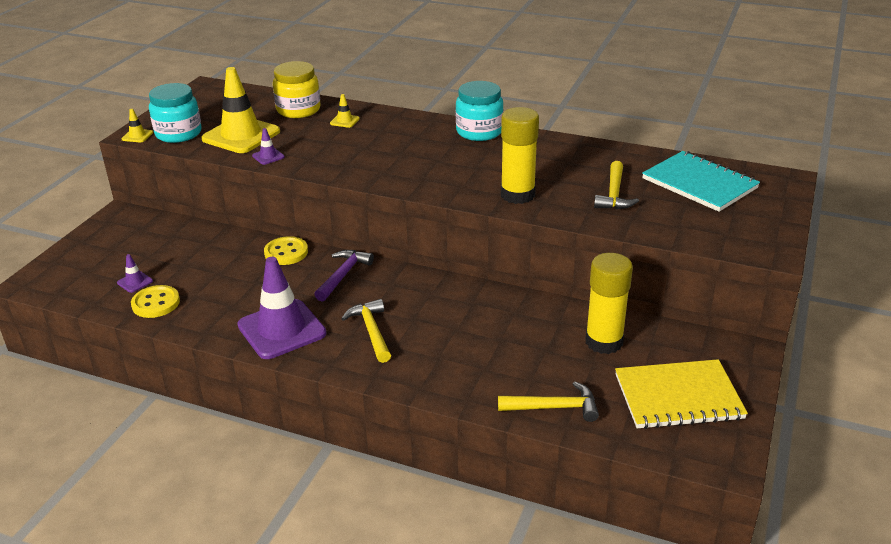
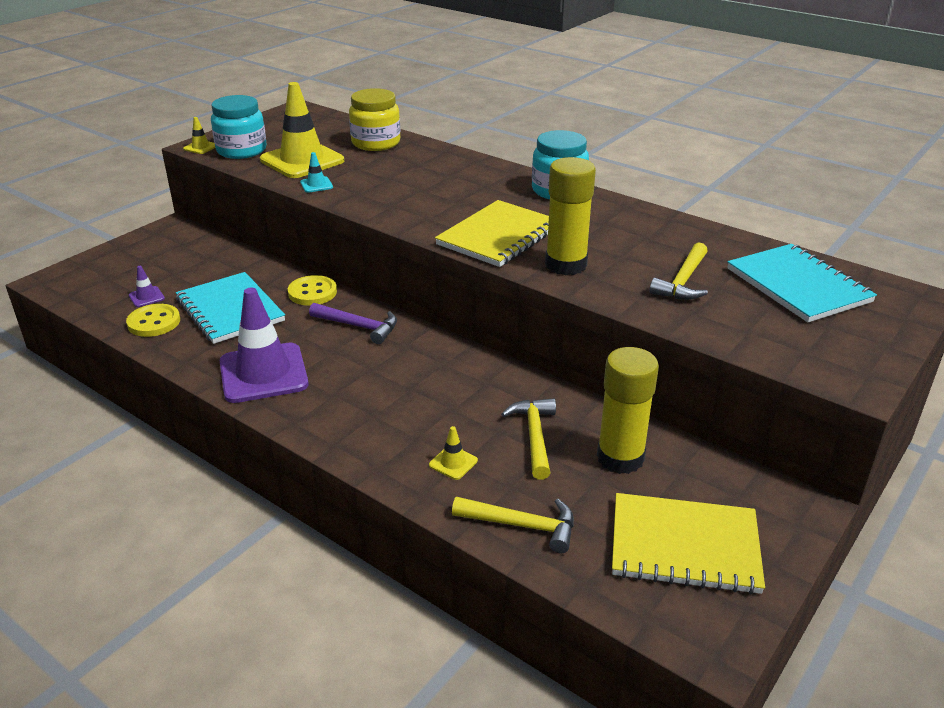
camera: 15 degrees right, 0 degrees up
purple traffic cone [252,128,285,165] -> turquoise traffic cone [300,152,333,192]
purple hammer [314,250,374,302] -> purple hammer turned 75 degrees clockwise [309,303,397,344]
yellow traffic cone [330,94,360,128] -> yellow traffic cone moved to [429,426,478,480]
yellow hammer [341,299,391,363] -> yellow hammer moved to [501,398,556,480]
none -> turquoise notebook [176,272,285,344]
none -> yellow notebook [435,200,549,267]

